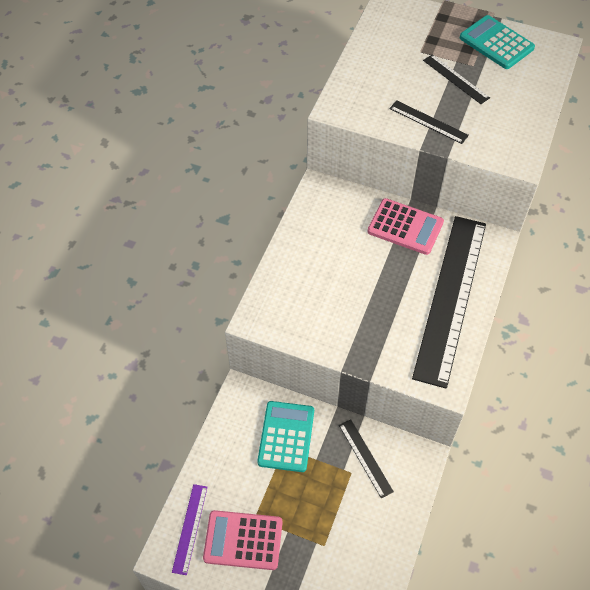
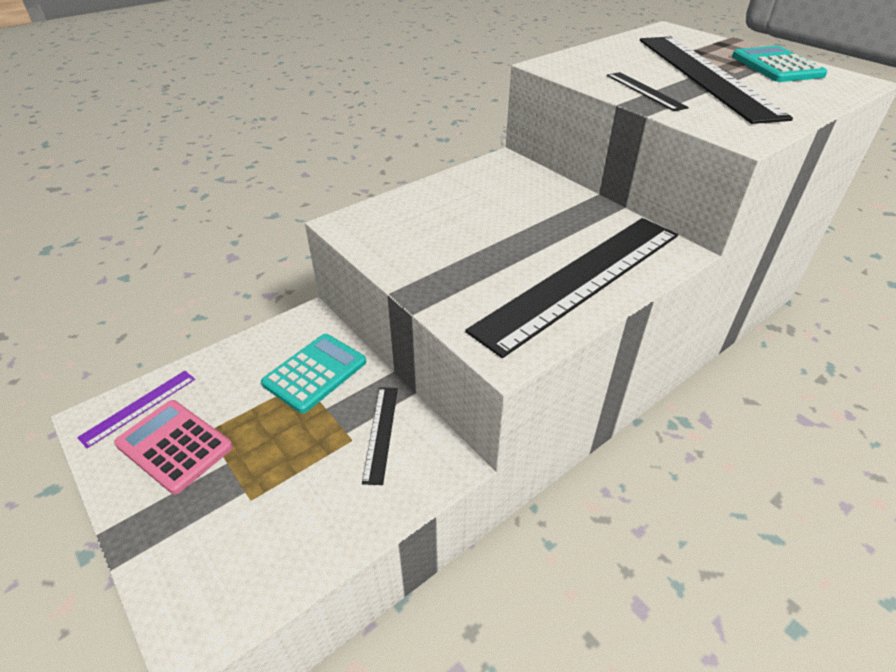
camera: 30 degrees right, 15 degrees down
pink calculator [367,198,444,255] -> none
black ruler [423,54,490,104] -> black ruler [640,37,793,124], size x2.35

